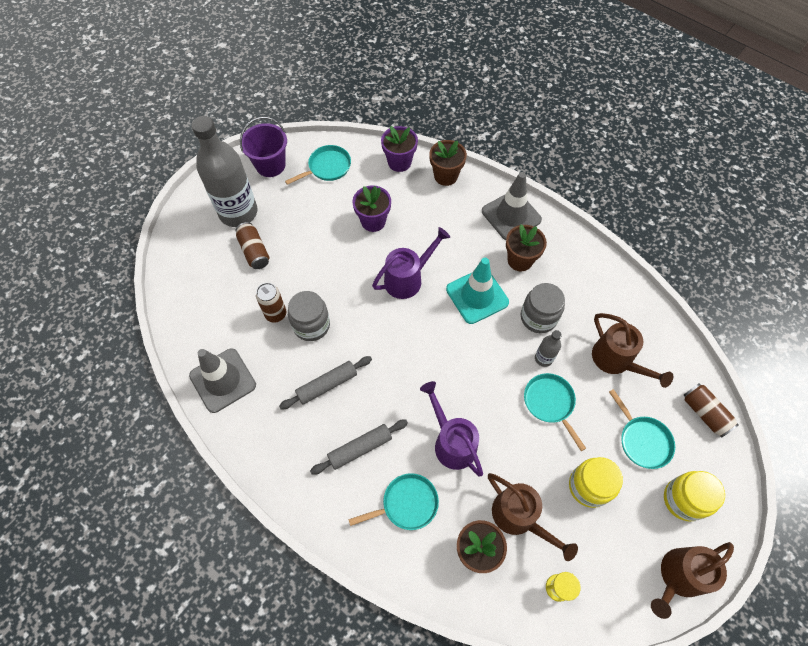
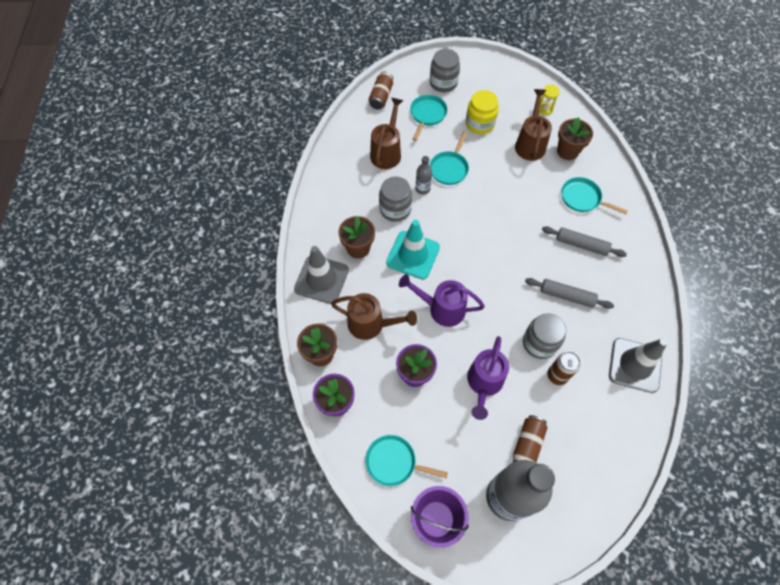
camera: 130 degrees left, 0 degrees up
purple watering can [420,381,483,476] -> purple watering can moved to [467,336,509,420]
brown watering can [651,542,734,619] -> brown watering can moved to [331,293,417,340]
yellow jar [664,471,725,522] -> grey jar [430,49,460,92]

